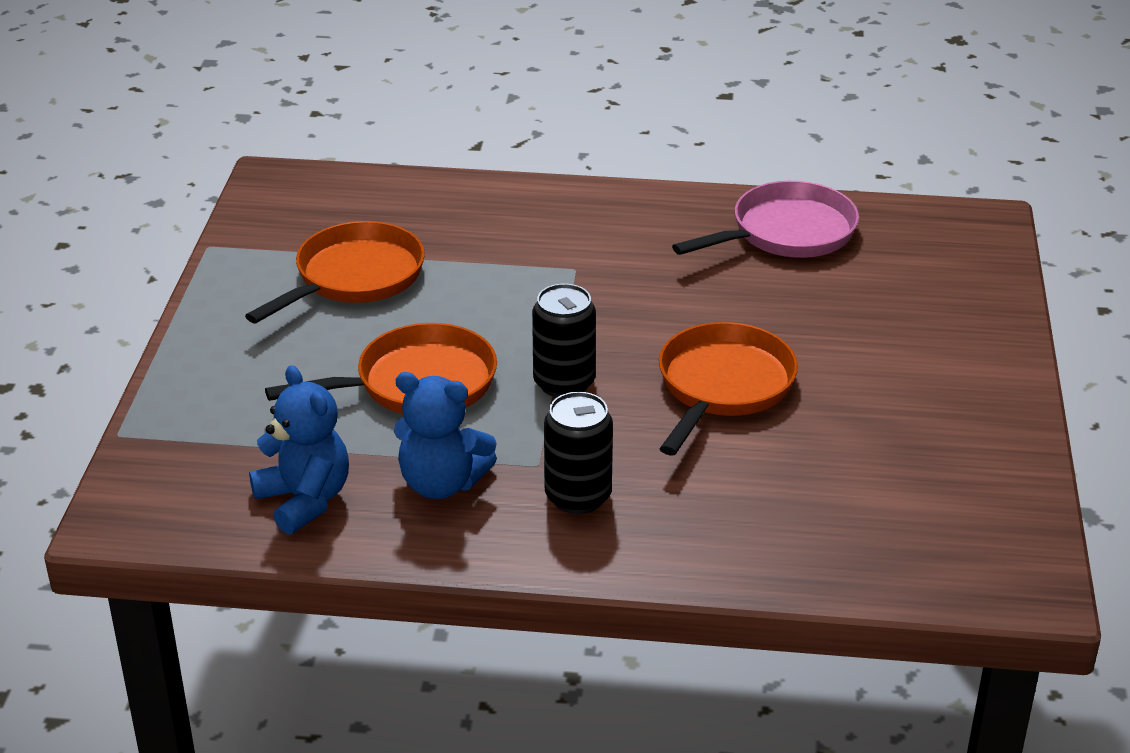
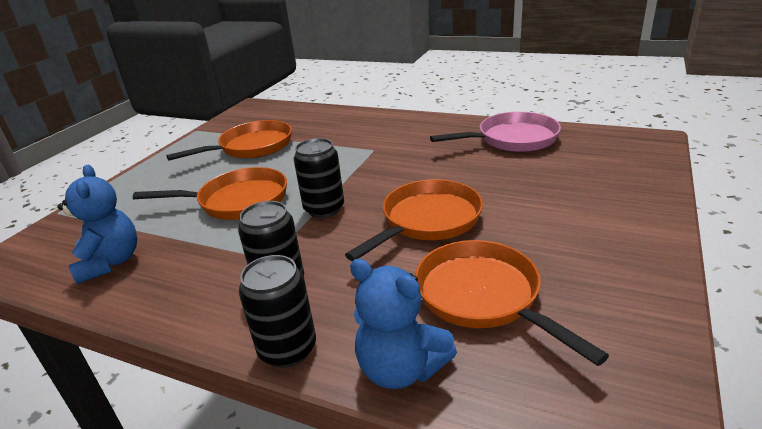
camera: 20 degrees right, 5 degrees down
blue teddy bear [394,372,497,499] -> blue teddy bear moved to [350,259,457,389]
none -> black can [239,255,316,368]
none -> orange pan [415,240,609,366]

